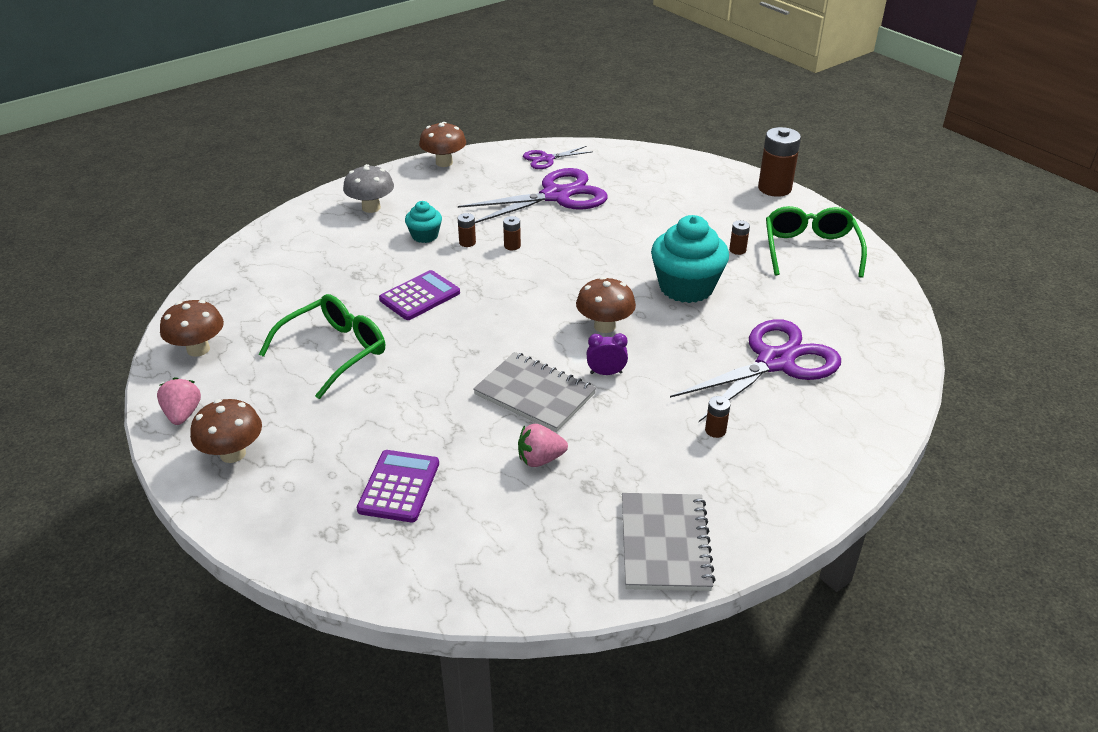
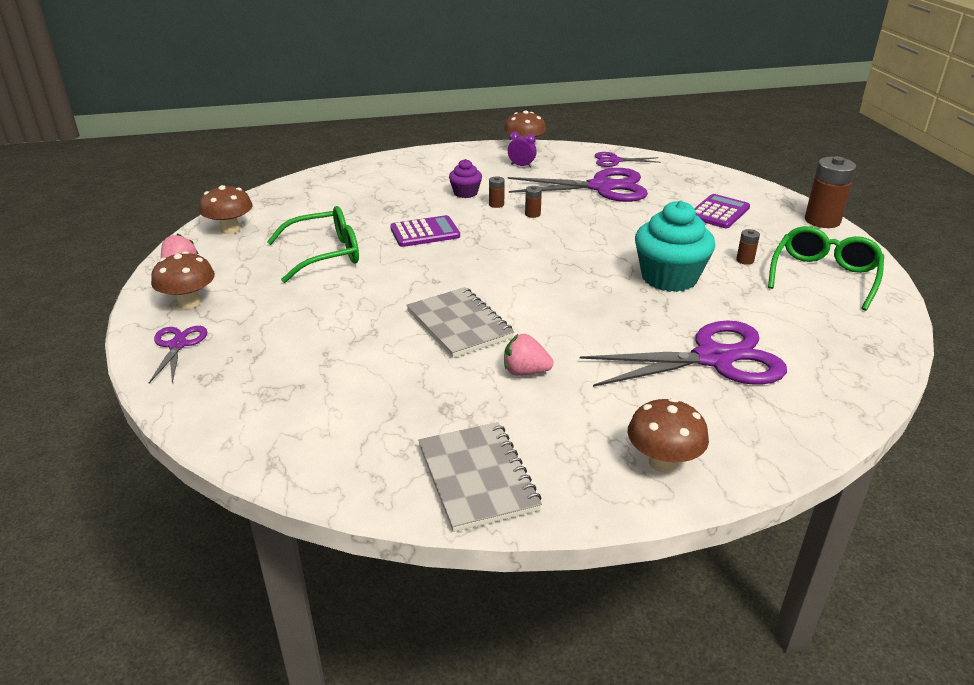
camera: 25 degrees right, 5 degrees down
grey mushroom [343,164,394,213] -> none
purple calculator [357,450,439,522] -> purple calculator moved to [694,194,750,228]
turquoise cupcake [405,201,442,243] -> purple cupcake [449,159,482,198]
pink strawberry [518,424,568,467] -> pink strawberry moved to [504,334,554,376]
brown mushroom [576,277,636,333] -> brown mushroom moved to [628,398,709,473]
purple clock [586,333,628,375] -> purple clock moved to [508,132,537,168]
grey notebook [622,493,716,591] -> grey notebook turned 45 degrees counterclockwise [418,422,542,532]
brown battery [705,396,730,438] -> none
none -> purple scissors [149,326,207,383]

